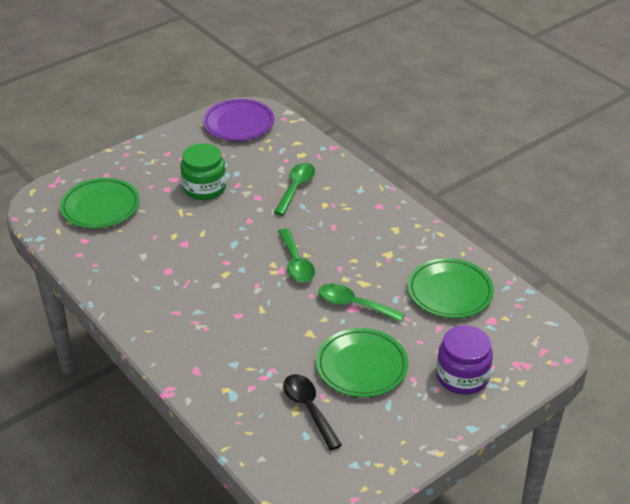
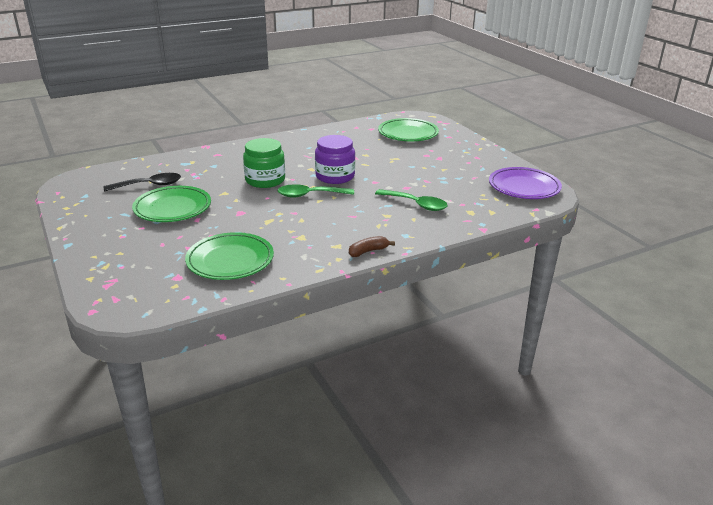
camera: 100 degrees right, 10 degrees down
green jar [180,143,226,200] -> green jar moved to [243,138,285,188]
green spoon [318,284,405,322] -> none
purple jar [436,325,493,395] -> purple jar moved to [315,135,355,184]
none -> brown banana [349,236,395,257]

